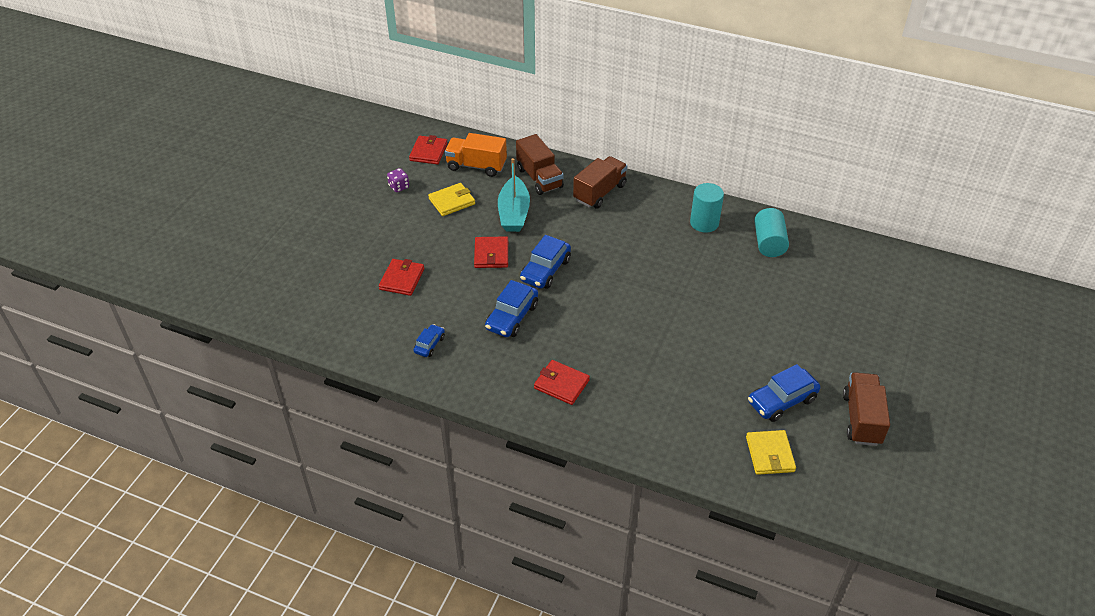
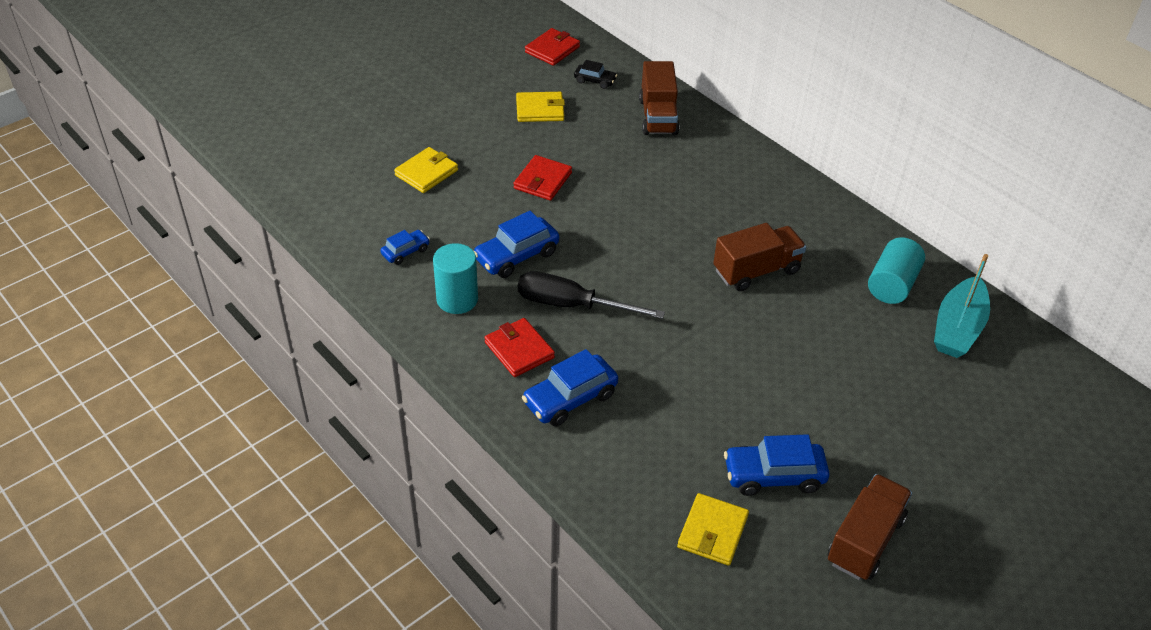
camera: 25 degrees right, 0 degrees up
red wallet [379,259,424,296] -> yellow wallet [394,147,458,193]
purple dice [387,168,409,192] -> none
orange truck [445,133,507,177] -> black car [574,60,617,89]
turquoise boat [498,158,530,232] -> turquoise boat moved to [934,254,990,358]
blue car [520,235,571,289] -> blue car moved to [522,349,618,427]
brown truck [573,156,627,208] -> brown truck moved to [713,223,806,291]
turquoise cylinder [690,183,724,233] -> turquoise cylinder moved to [433,243,478,314]
none -> black screwdriver [518,271,665,319]

